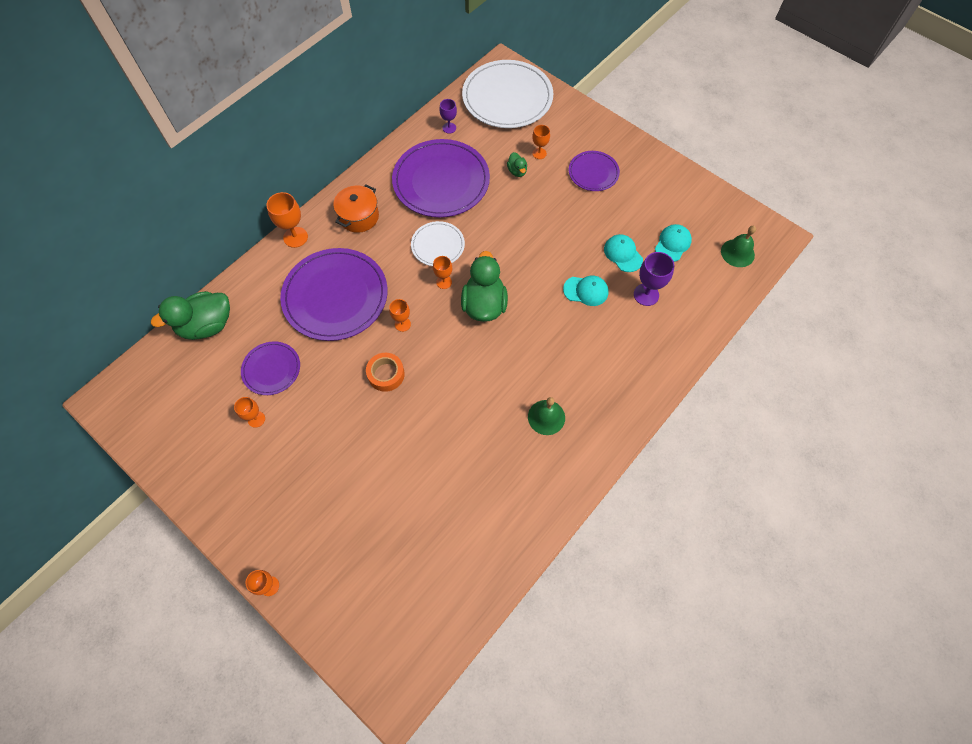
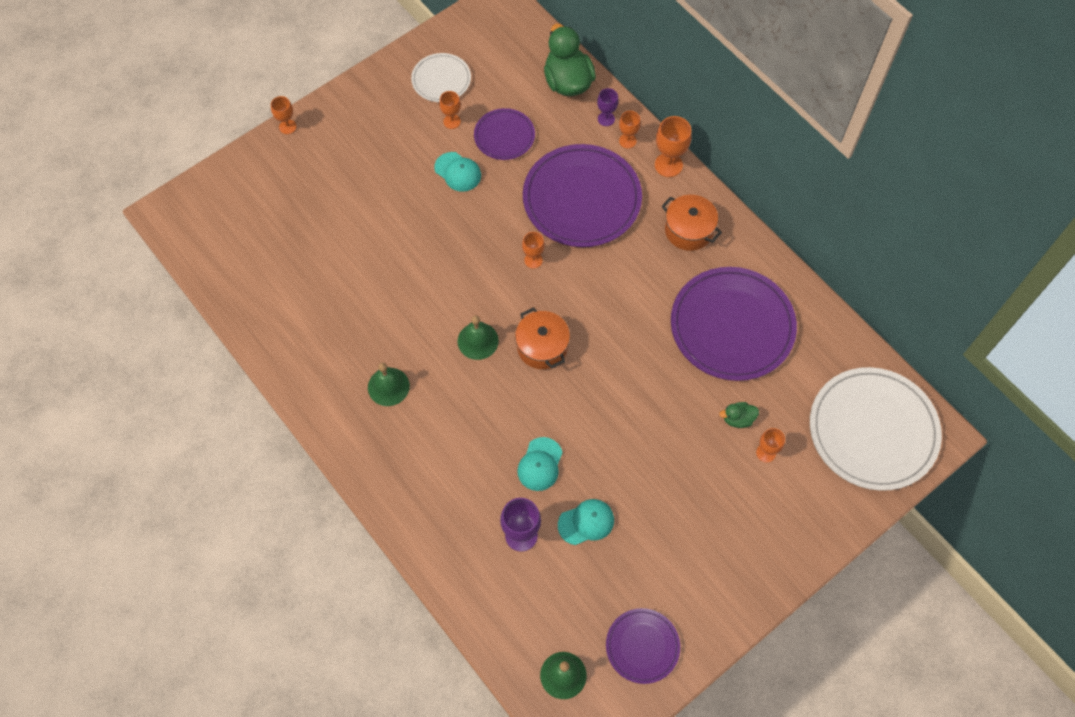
camera: 100 degrees right, 0 degrees up
orange tape [366,353,405,392] -> none
white plate [411,221,465,266] -> white plate moved to [411,53,471,102]
orange goblet [433,256,452,289] -> orange goblet moved to [619,111,641,148]
purple goblet [439,99,457,134] -> purple goblet moved to [597,88,619,126]
green duck [461,251,508,322] -> orange pot [515,307,570,369]
purple plate [569,151,620,191] -> purple plate moved to [606,608,680,684]
turquoise cap [655,224,692,262] -> turquoise cap moved to [434,152,481,192]
none -> green bell [457,315,499,360]

